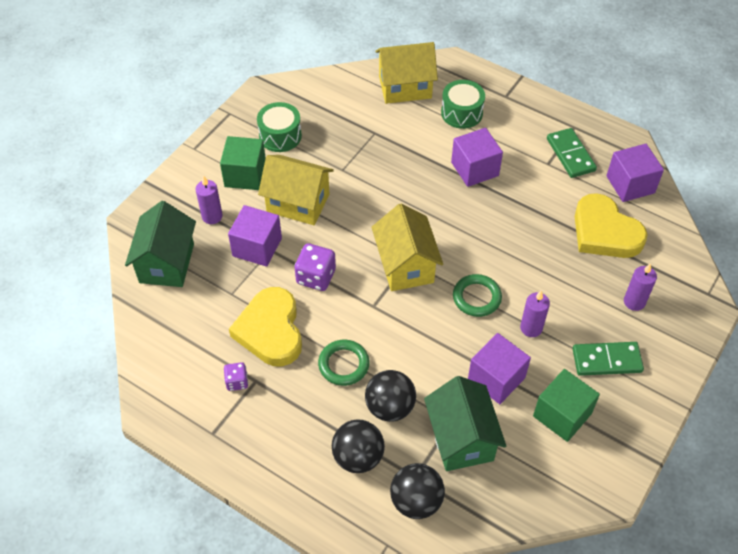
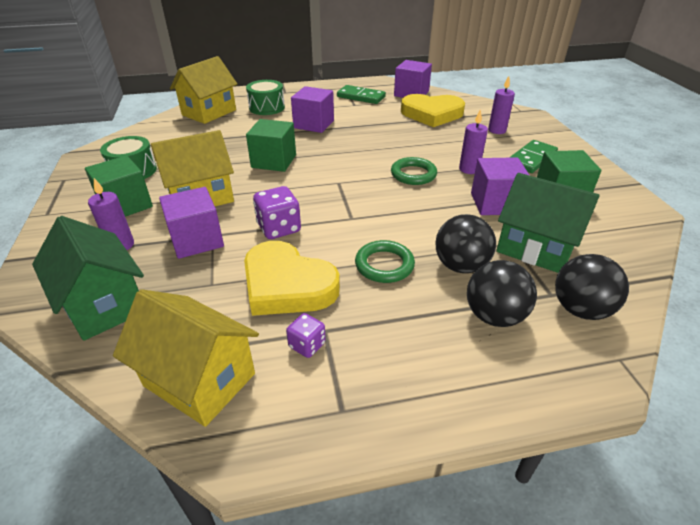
camera: 45 degrees left, 15 degrees down
yellow house [371,203,443,291] -> yellow house moved to [113,289,259,427]
none -> green cube [246,119,296,172]

